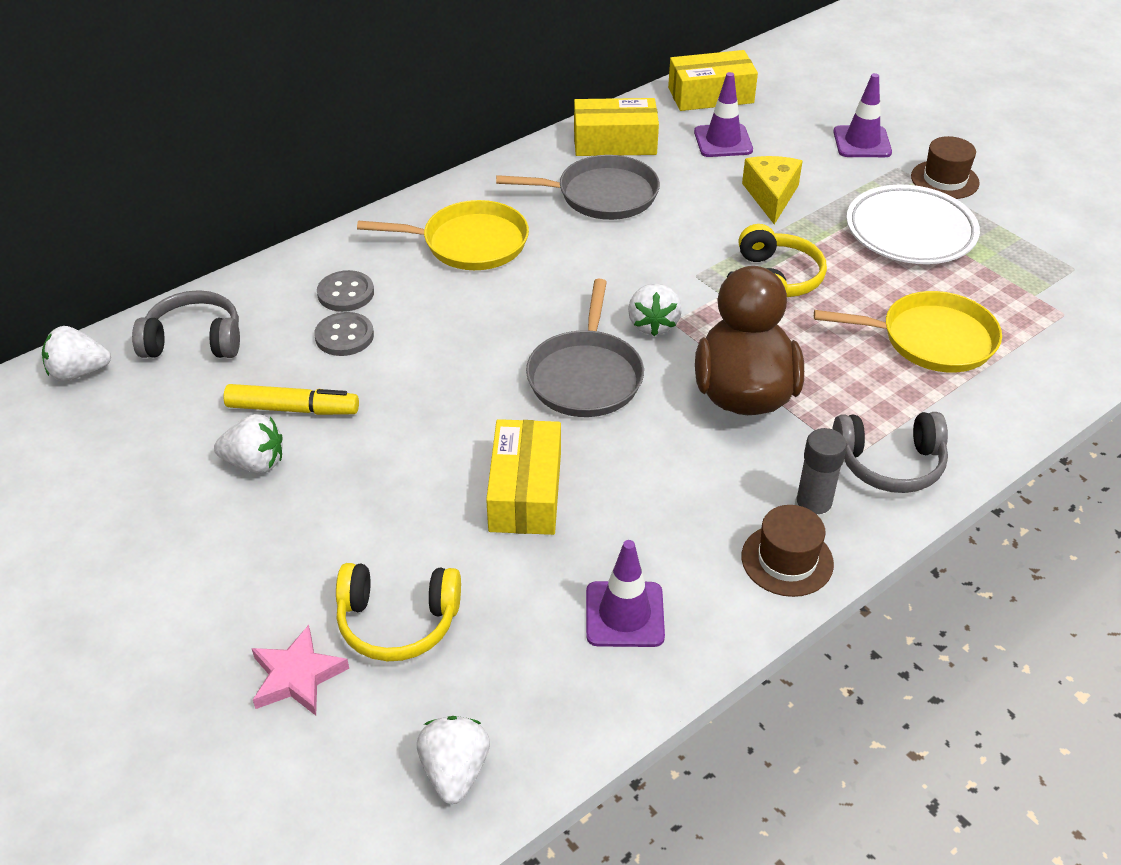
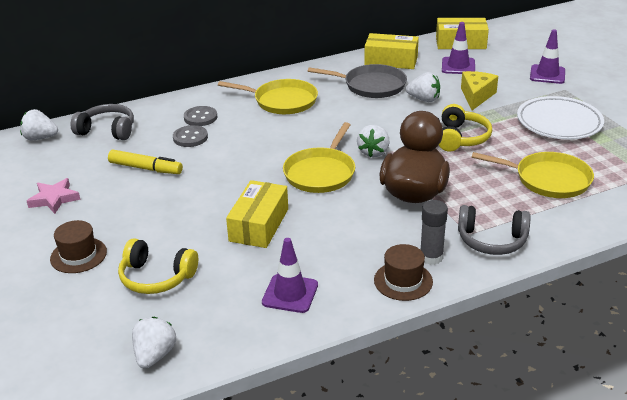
camera: 15 degrees right, 10 degrees down
white strawberry [214,414,283,473] -> white strawberry moved to [406,72,440,102]
pink star [251,625,349,716] -> pink star moved to [27,178,81,214]
grey pan [526,279,644,417] -> yellow pan [283,122,355,193]
brown hat [911,136,980,199] -> brown hat moved to [50,220,107,273]

